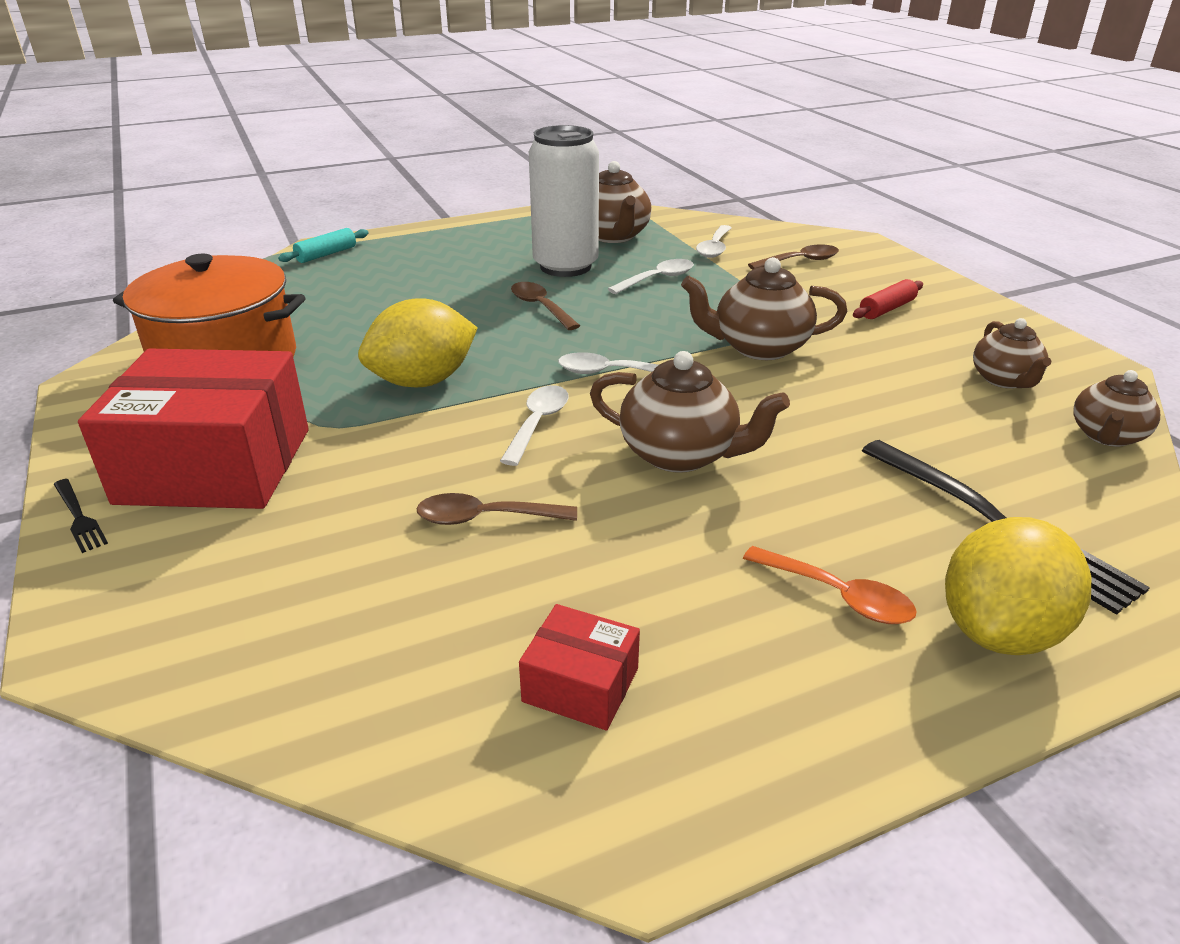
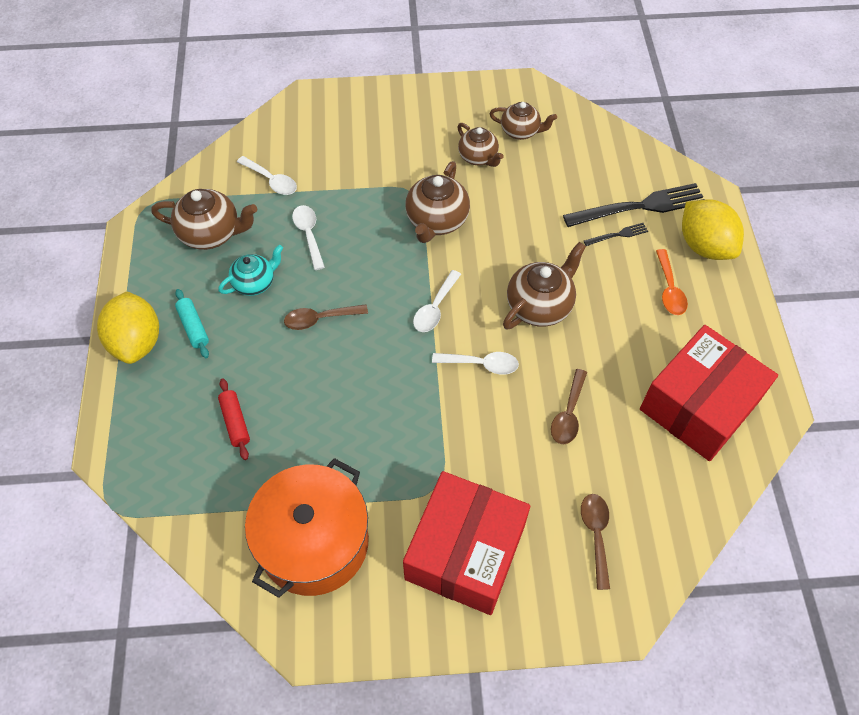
camera: 70 degrees left, 25 degrees up
black fork [54,479,108,553] -> black fork moved to [584,223,648,246]
turquoise rolling pin [278,228,368,263] -> turquoise rolling pin moved to [175,289,209,358]
yellow lemon [358,298,478,387] -> yellow lemon moved to [97,292,159,364]
white spoon [500,385,569,466] -> white spoon turned 150 degrees clockwise [432,352,519,375]
red box [519,604,640,730] -> red box [640,325,778,461], size x2.20
white can [529,125,599,277] -> turquoise teapot [218,245,283,296]
orange spoon [743,546,917,624] -> orange spoon turned 120 degrees clockwise [656,249,688,315]
brown spoon [748,245,839,270] -> brown spoon moved to [581,494,610,590]
red rolling pin [853,279,923,319] -> red rolling pin moved to [218,379,250,460]
brown teapot [1073,370,1160,447] -> brown teapot moved to [457,123,504,167]

